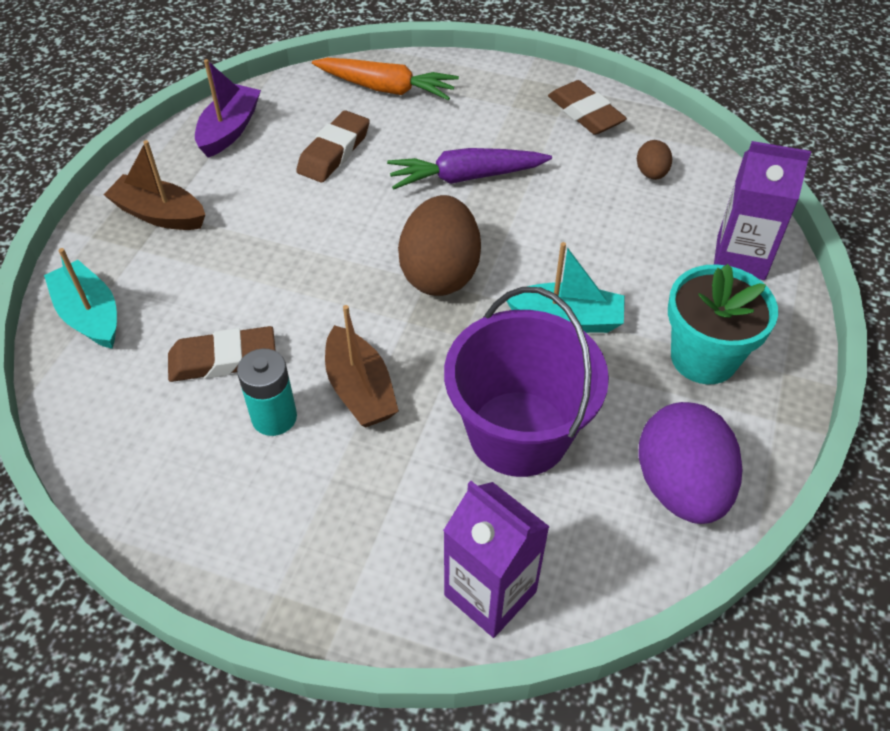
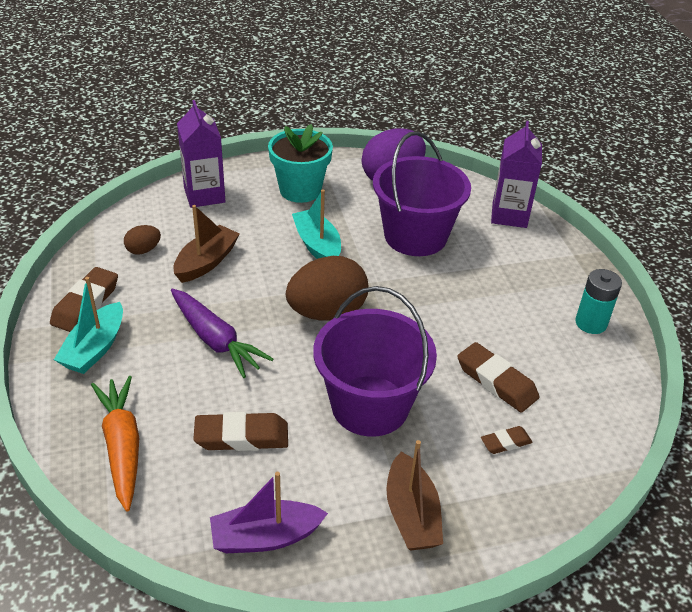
camera: 125 degrees left, 10 degrees down
turquoise boat [44,248,117,349] -> turquoise boat moved to [54,277,123,374]
turquoise battery [237,348,297,436] -> turquoise battery moved to [575,269,622,334]
brown boat [325,305,399,427] -> brown boat moved to [173,205,240,283]
none -> purple bucket [313,286,437,437]
none -> brown eraser [481,426,533,454]

